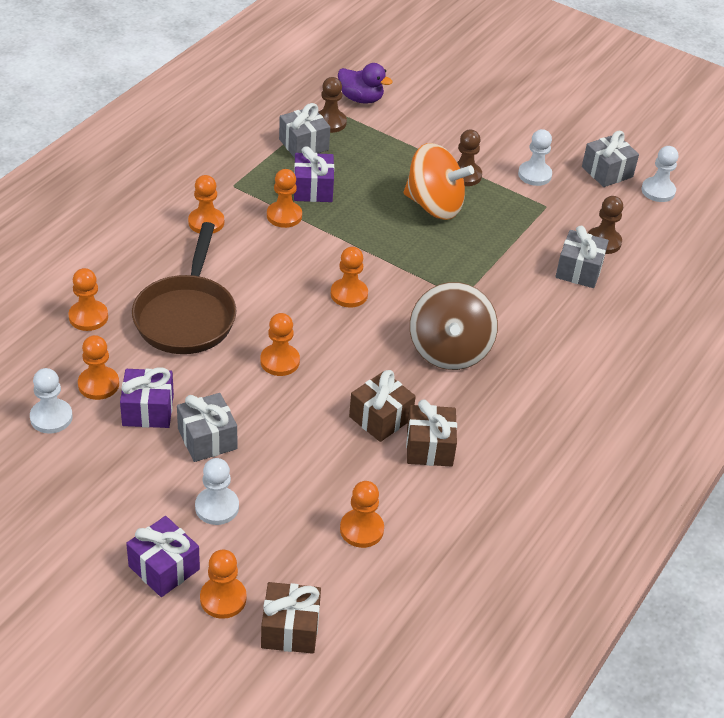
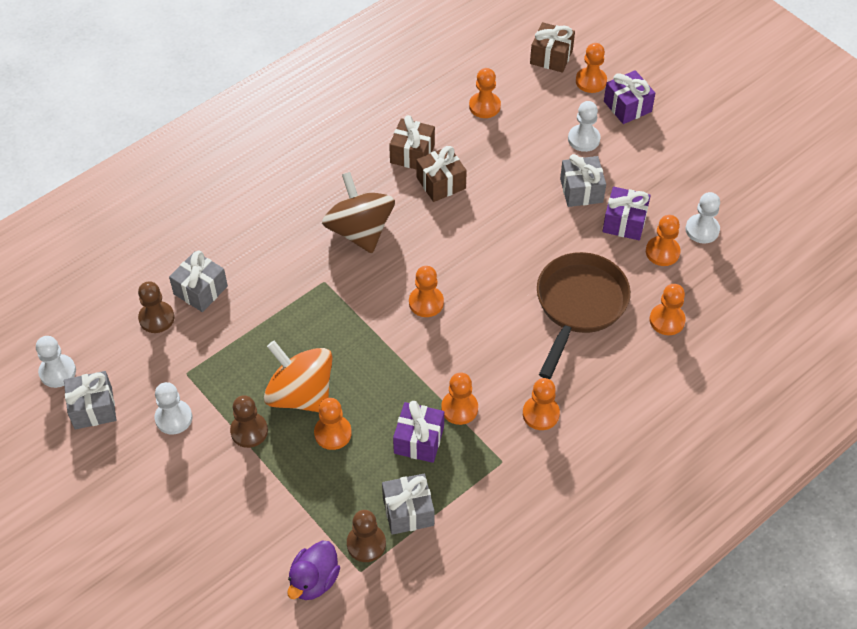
camera: 160 degrees left, 10 degrees up
orange pawn [260,313,300,376] -> orange pawn moved to [314,398,352,450]
purple duck [338,63,393,103] -> purple duck turned 105 degrees counterclockwise [287,541,340,600]
brown spinning top [410,282,498,370] -> brown spinning top turned 45 degrees counterclockwise [322,172,395,253]

